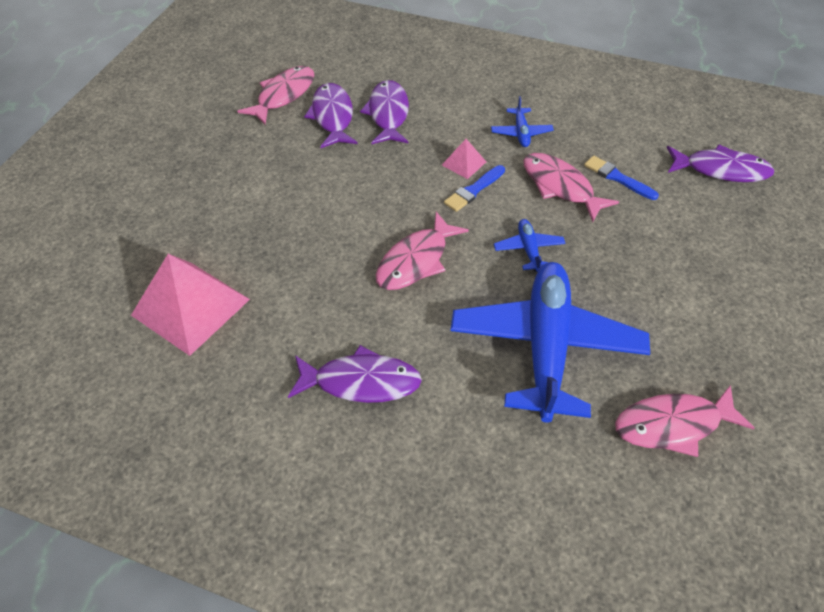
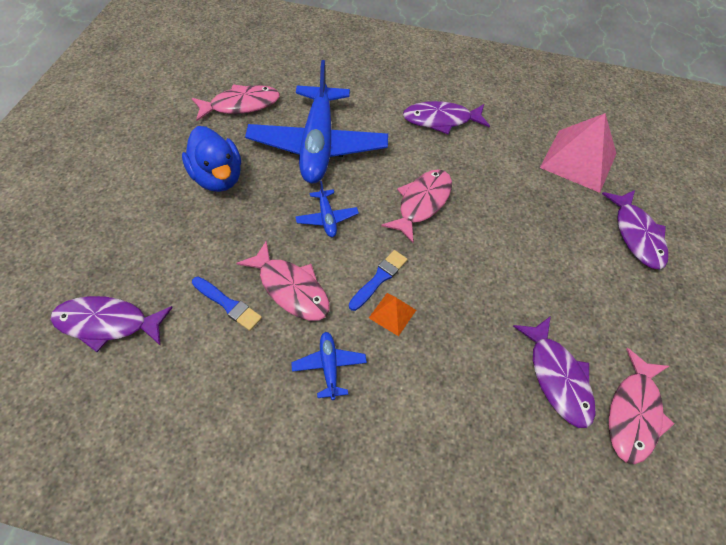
camera: 170 degrees right, 5 degrees up
purple fish [360,80,409,144] -> purple fish moved to [602,190,668,270]
pink pyramid [442,139,486,179] -> orange pyramid [369,293,416,336]
none -> blue duck [182,126,241,192]

